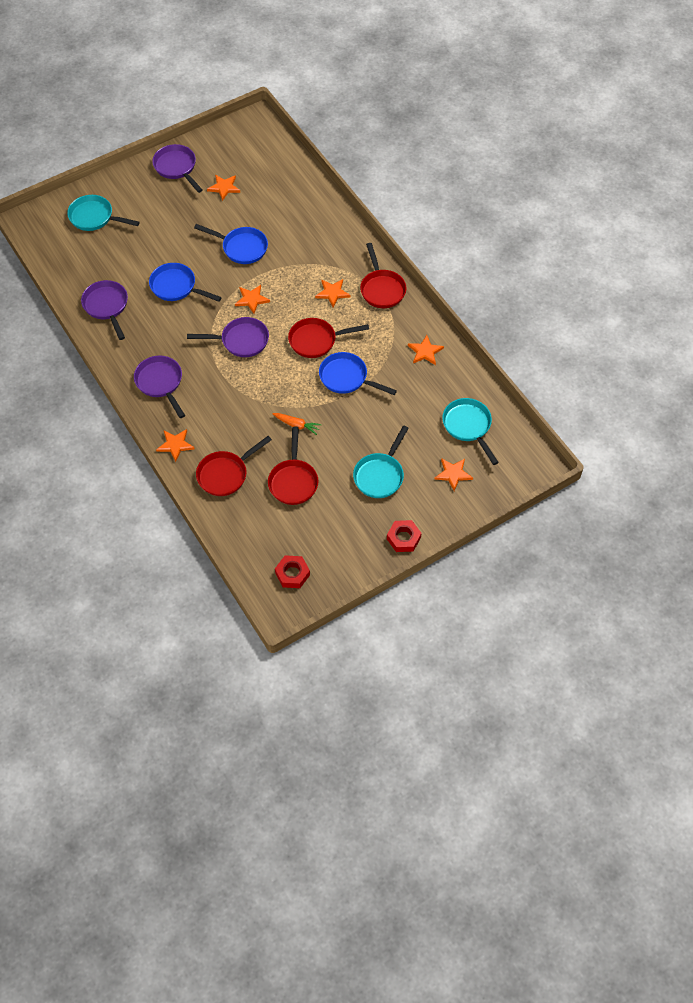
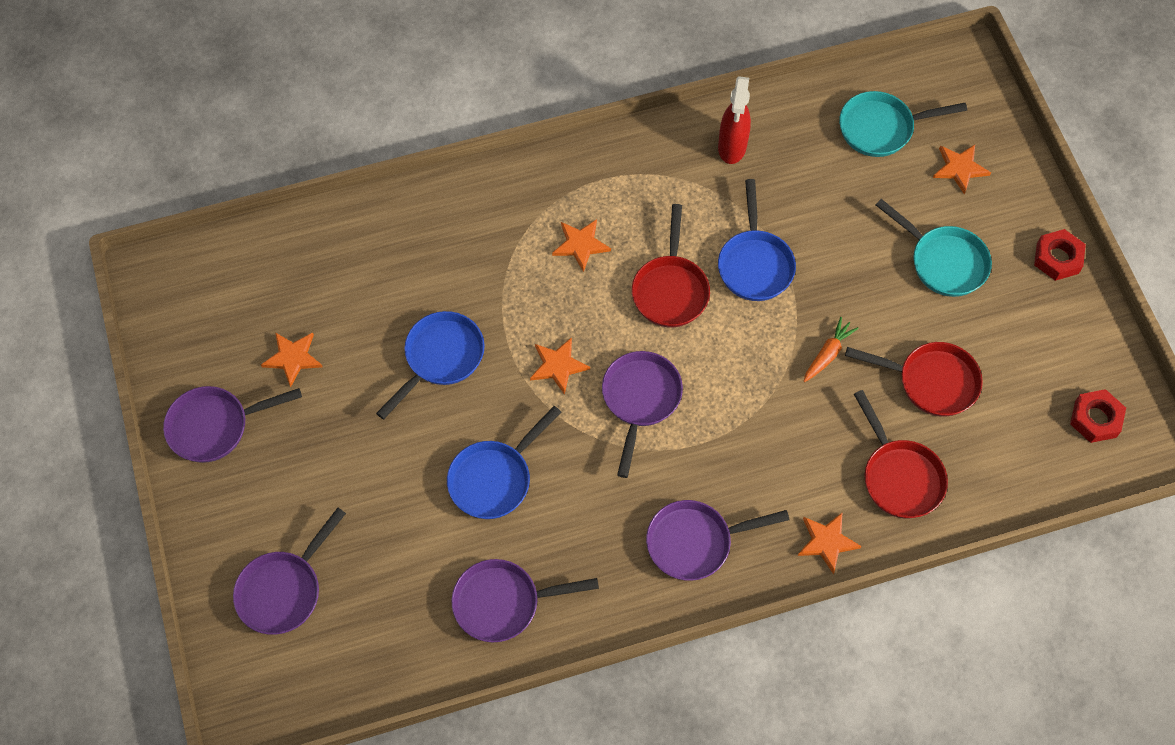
camera: 75 degrees left, 5 degrees up
turquoise pan [67,195,140,231] -> purple pan [233,508,346,635]
blue pan [319,352,397,395] -> blue pan turned 45 degrees counterclockwise [718,179,796,301]
red pan [360,243,406,308] -> none
orange star [408,335,444,365] -> red spray bottle [718,76,751,164]

